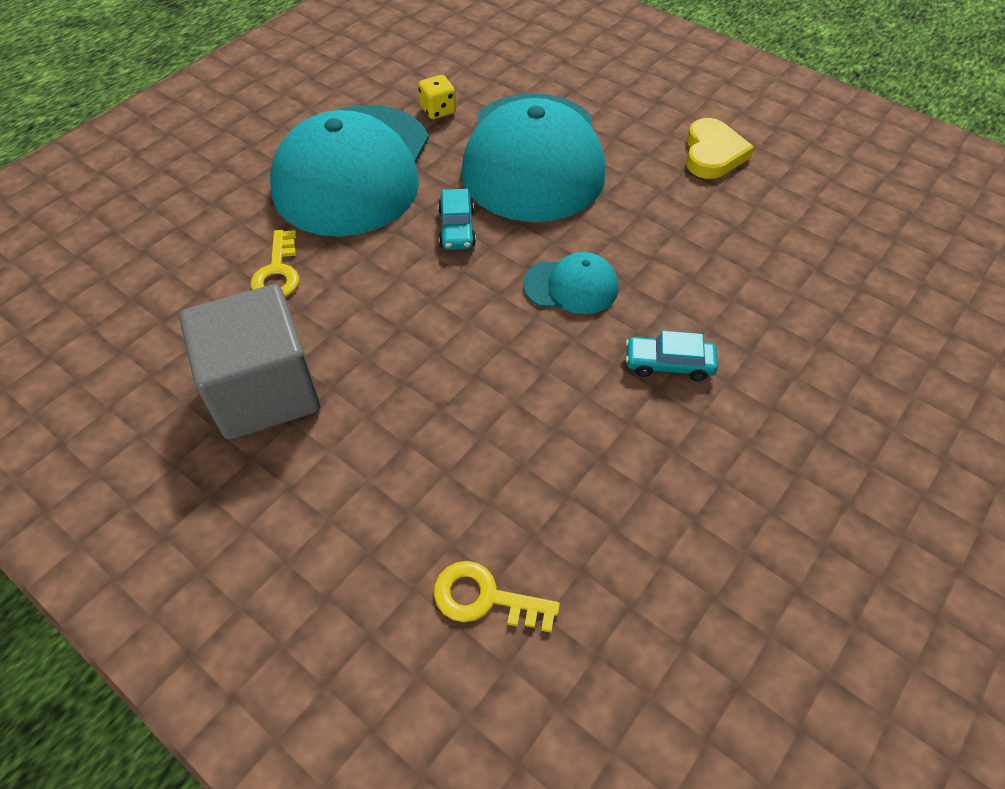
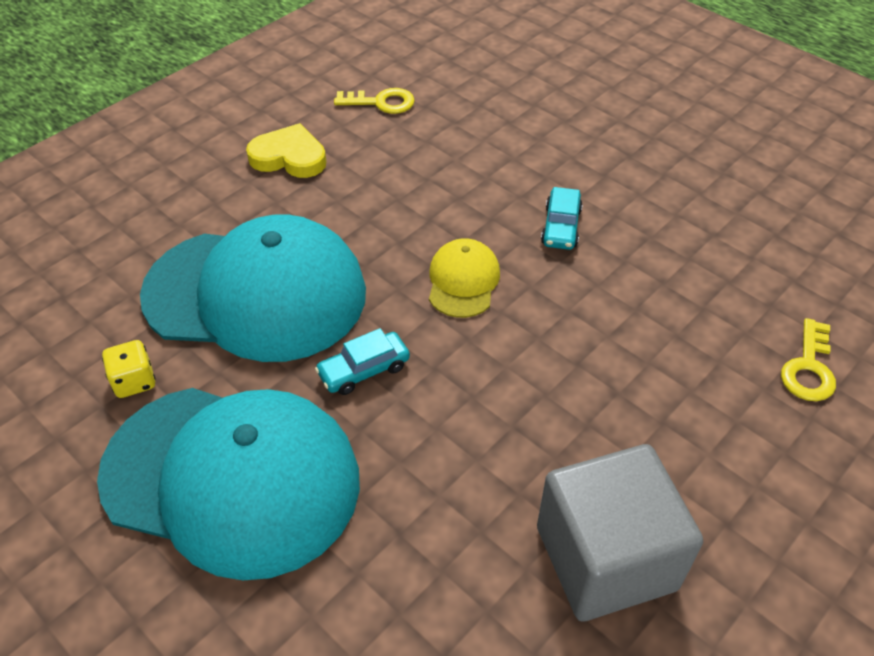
camera: 85 degrees left, 5 degrees down
yellow key [250,230,299,297] -> yellow key moved to [334,88,415,114]
turquoise car [438,189,476,250] -> turquoise car turned 150 degrees clockwise [315,328,410,395]
turquoise cap [523,252,618,314] -> yellow cap [429,238,500,318]

